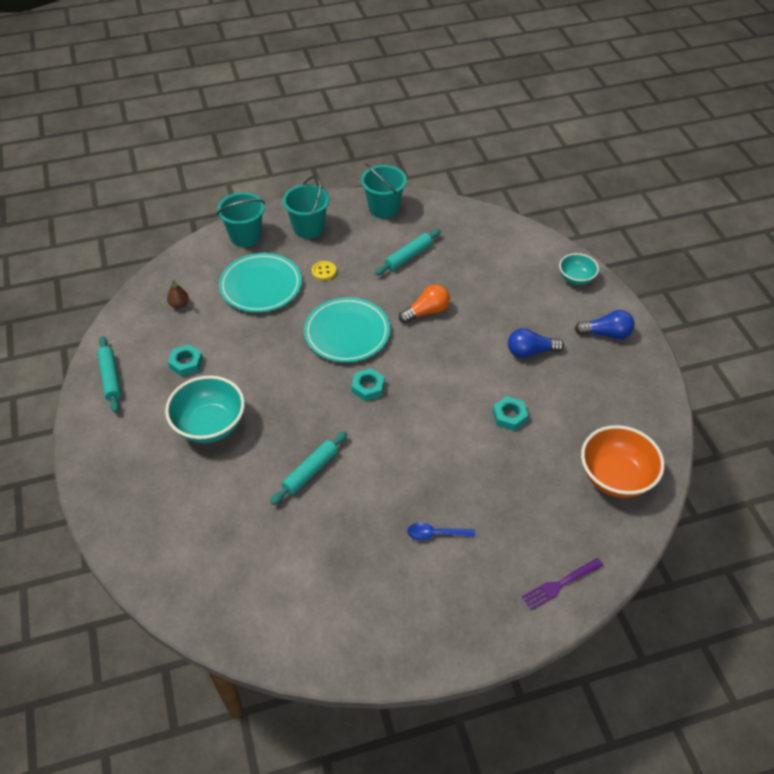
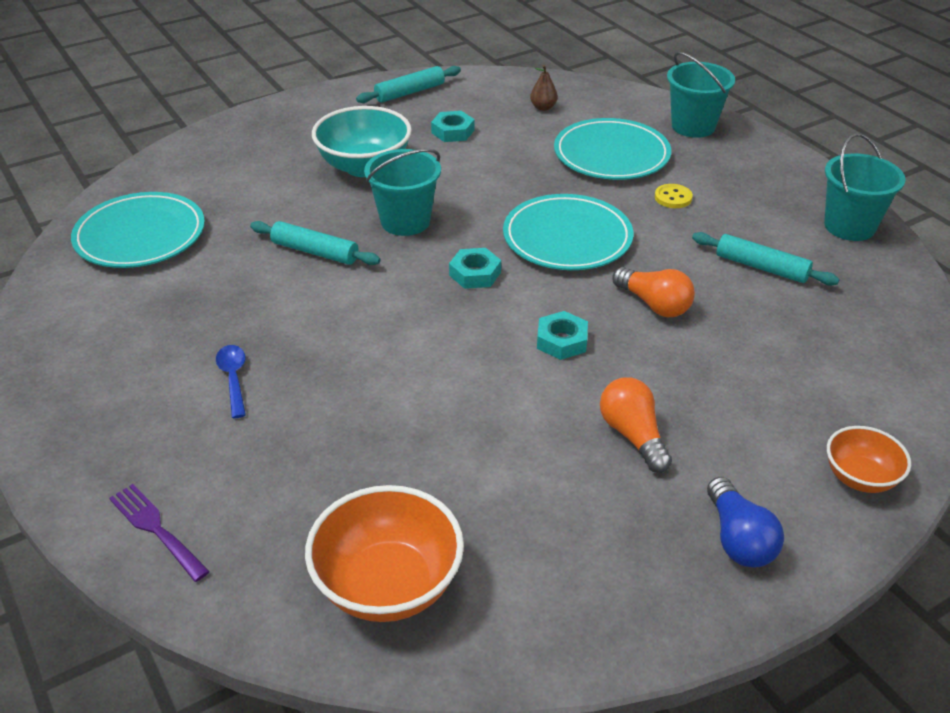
camera: 75 degrees right, 10 degrees down
turquoise bucket [283,176,330,239] -> turquoise bucket moved to [364,149,441,236]
turquoise nut [493,396,528,431] -> turquoise nut moved to [537,311,588,360]
blue light bulb [508,328,564,358] -> orange light bulb [600,377,672,473]
turquoise bowl [559,253,599,285] -> orange bowl [827,426,911,493]
none -> turquoise plate [71,192,205,268]

